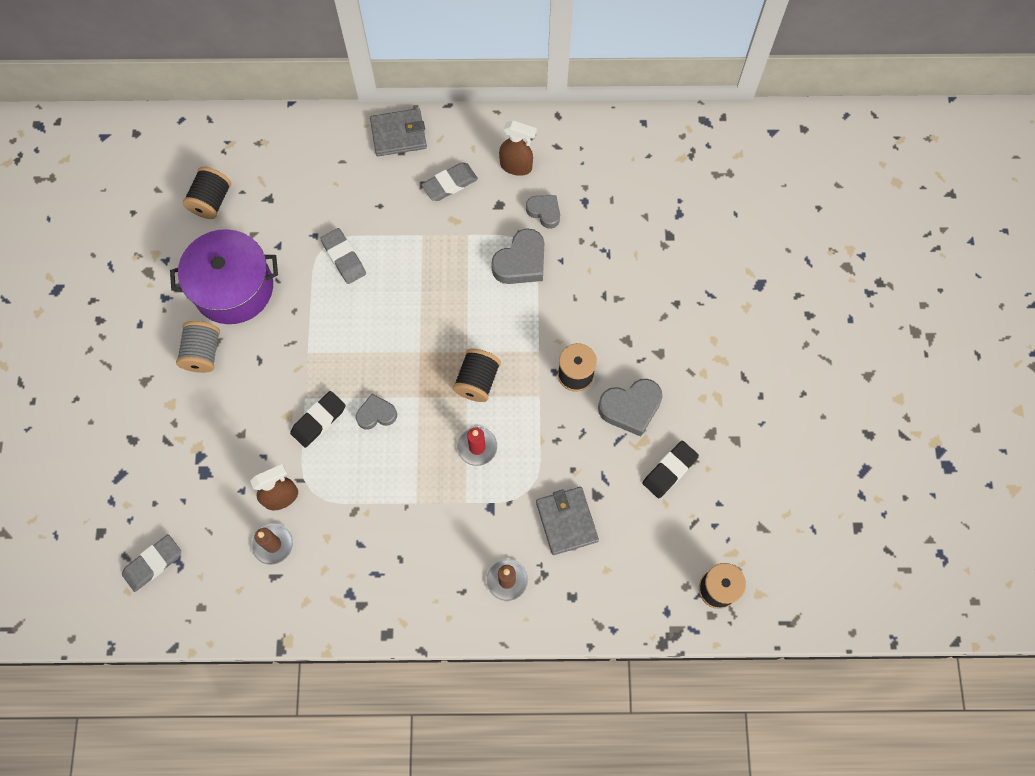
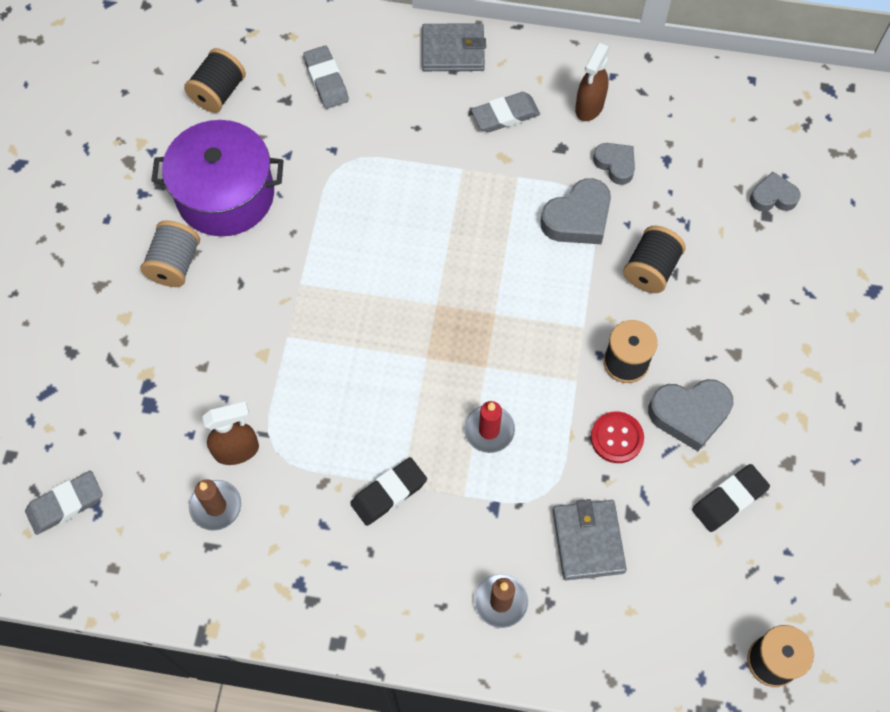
camera: 10 degrees right, 5 degrees down
black eraser [290,391,346,448] -> black eraser moved to [350,457,427,526]
grey eraser [320,228,366,284] -> grey eraser moved to [303,46,349,109]
grey heart [356,394,397,430] -> grey heart moved to [750,172,801,212]
black spool [453,348,501,402] -> black spool moved to [623,226,686,293]
brown spray bottle [499,120,537,176] -> brown spray bottle turned 90 degrees clockwise [575,42,611,121]
none -> red button [591,411,644,463]

